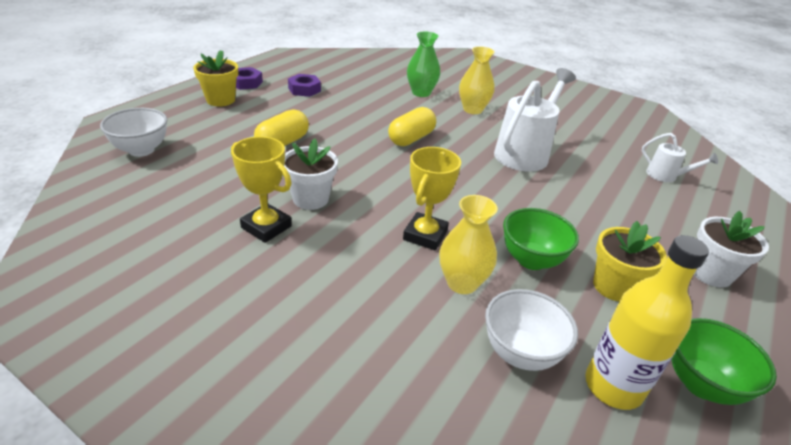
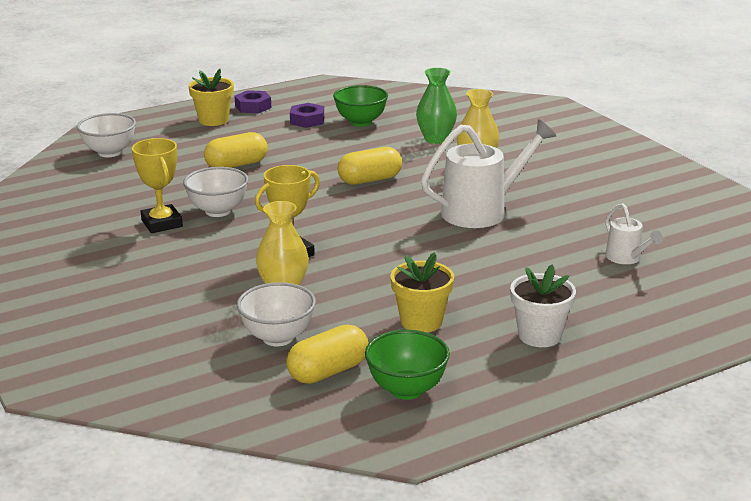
camera: 30 degrees right, 10 degrees down
white flower pot [284,138,338,210] -> white bowl [183,167,248,217]
green bowl [503,208,579,270] -> green bowl moved to [333,85,388,127]
yellow bottle [585,235,709,410] -> yellow capsule [286,325,369,384]

